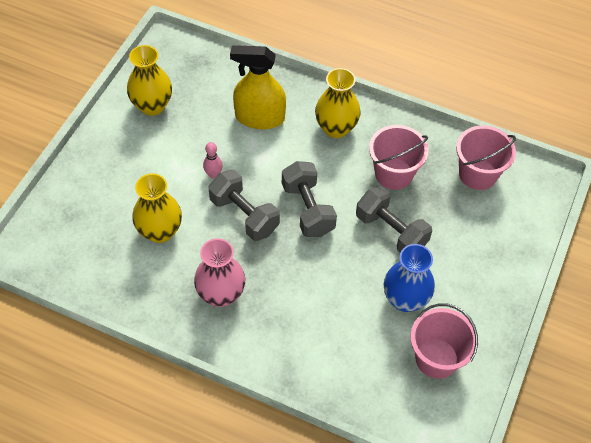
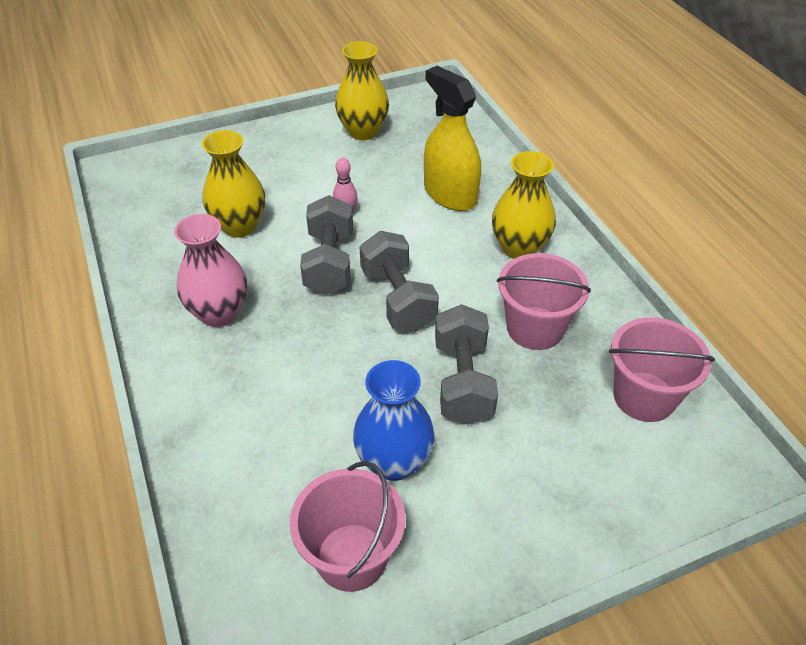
camera: 45 degrees right, 10 degrees down
grey dumbbell [282,161,337,237] -> grey dumbbell turned 45 degrees counterclockwise [360,231,439,331]

